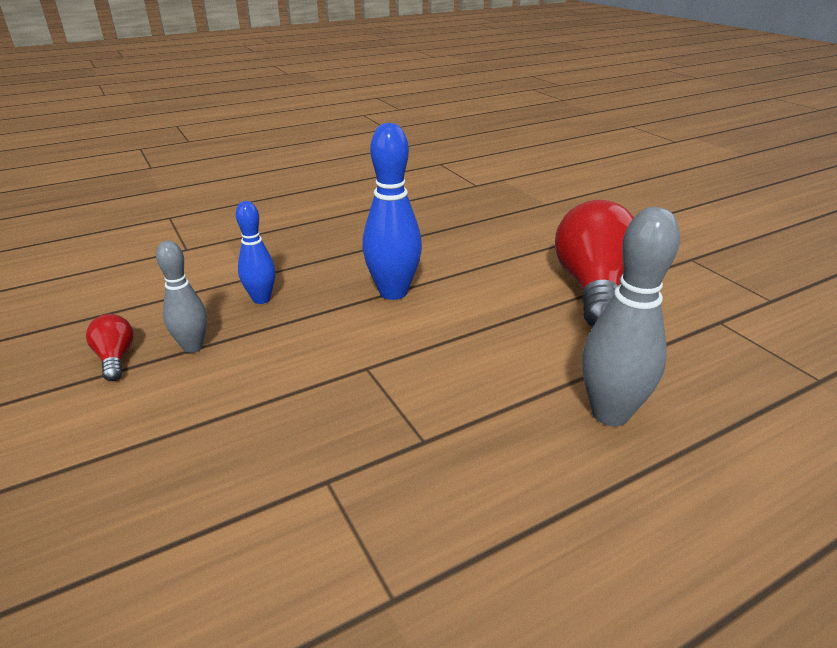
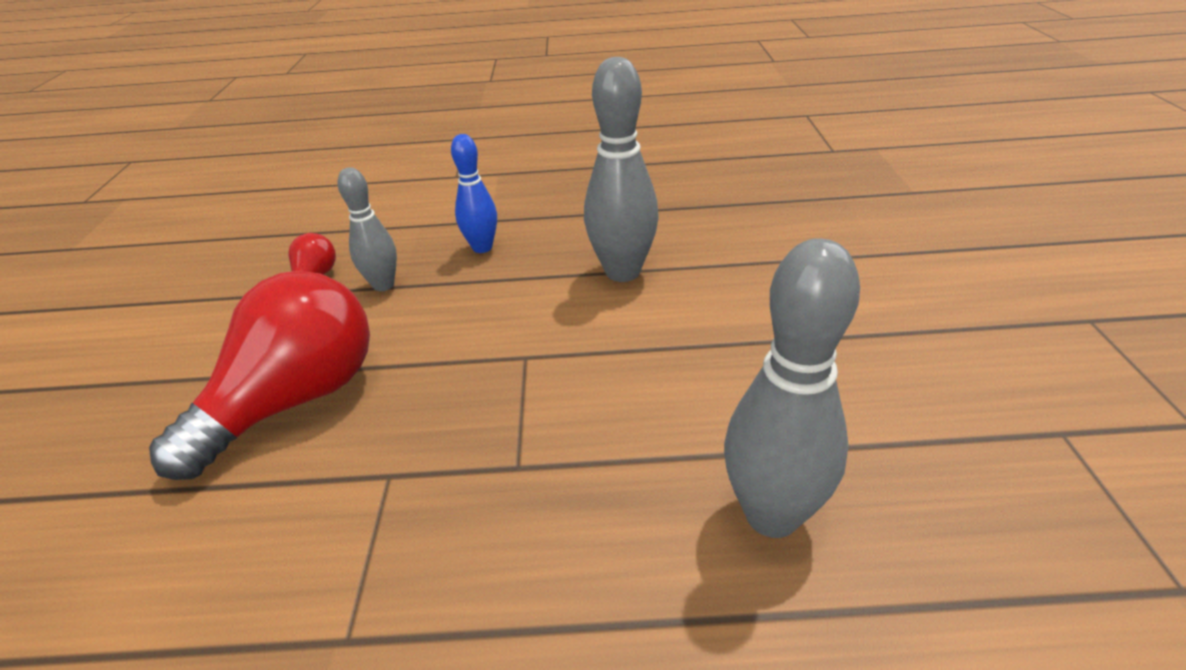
camera: 30 degrees right, 5 degrees up
blue bowling pin [362,123,422,300] -> grey bowling pin [584,57,659,282]
red light bulb [555,200,634,327] -> red light bulb moved to [149,271,370,480]

